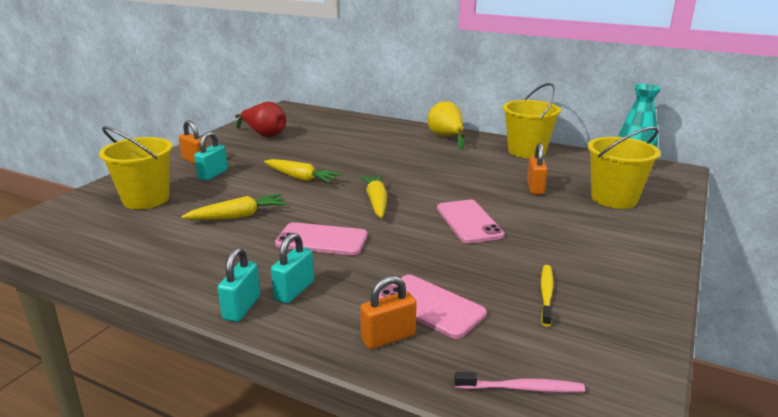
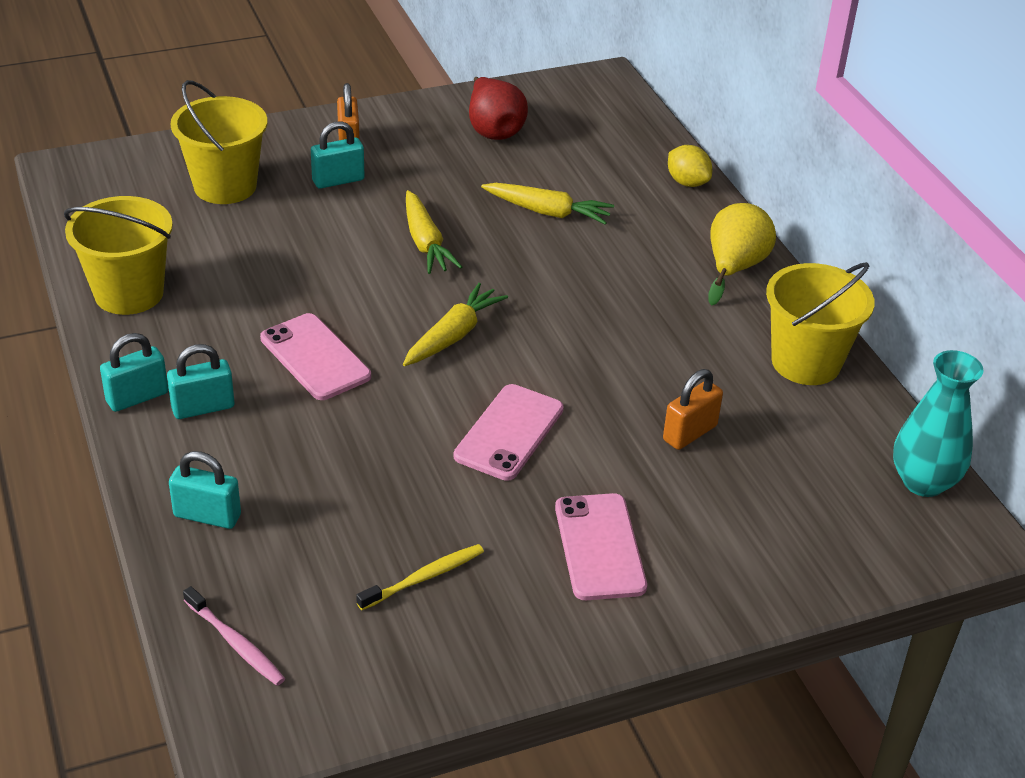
camera: 40 degrees right, 15 degrees up
yellow carrot [181,194,287,220] -> yellow carrot moved to [481,183,614,224]
orange padlock [360,276,417,349] -> turquoise padlock [169,451,241,529]
pink phone [379,275,487,339] -> pink phone moved to [555,493,647,600]
yellow bucket [588,127,660,209] -> yellow bucket moved to [64,196,173,315]
none -> yellow lemon [668,145,712,187]

